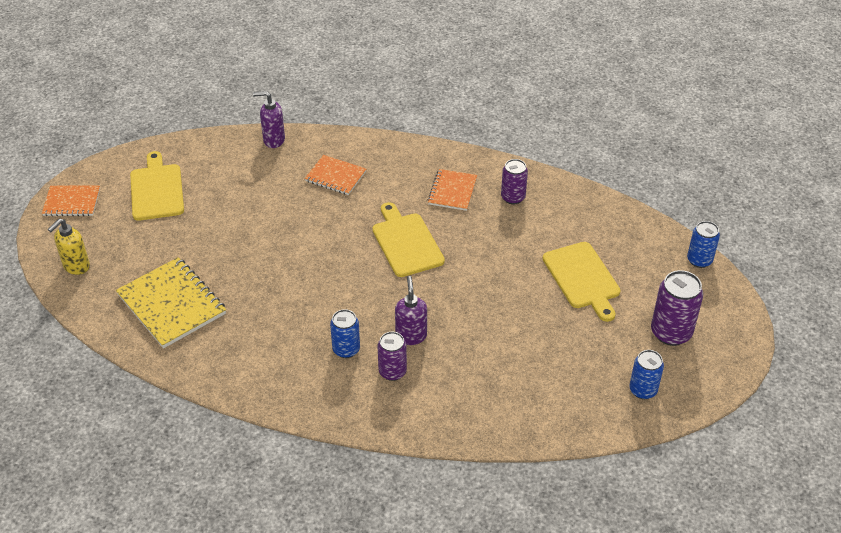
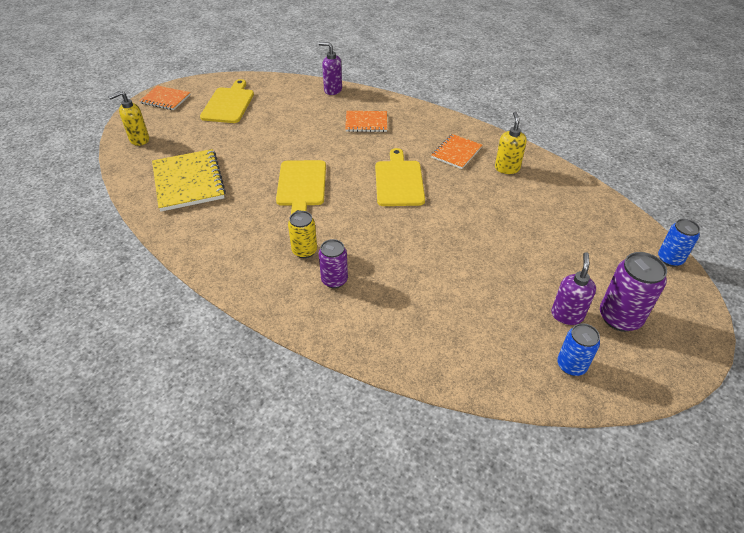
camera: 20 degrees right, 0 degrees up
orange notebook [305,155,366,195] -> orange notebook turned 45 degrees counterclockwise [345,111,387,132]
blue can [330,309,360,358] -> yellow can [288,211,317,258]
purple soap dispenser [395,276,427,345] -> purple soap dispenser moved to [551,252,596,325]
purple can [501,159,528,204] -> yellow soap dispenser [495,112,527,174]
yellow cutting board [543,242,620,322] -> yellow cutting board moved to [276,160,326,214]

